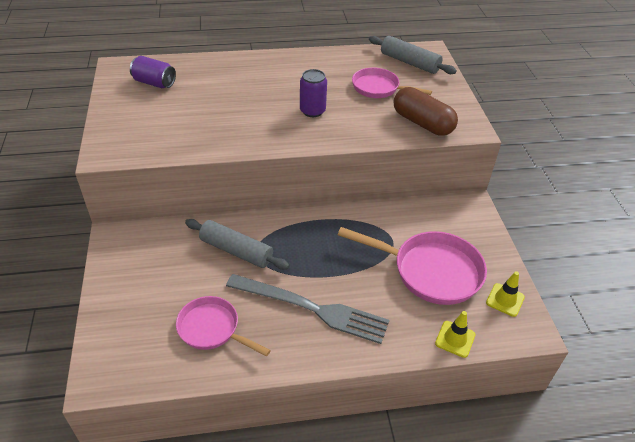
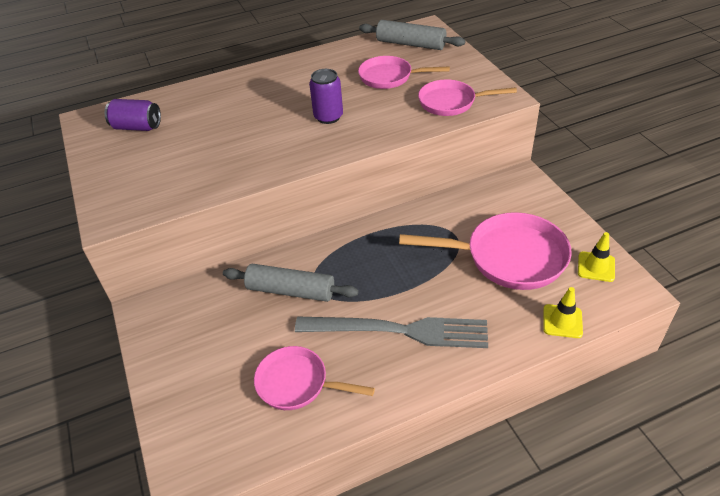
camera: 10 degrees left, 0 degrees up
brown capsule [394,87,458,136] -> pink pan [418,80,517,116]

